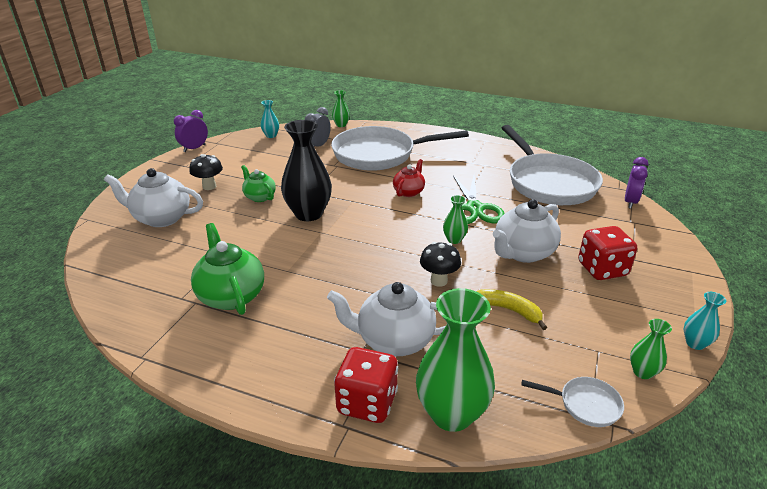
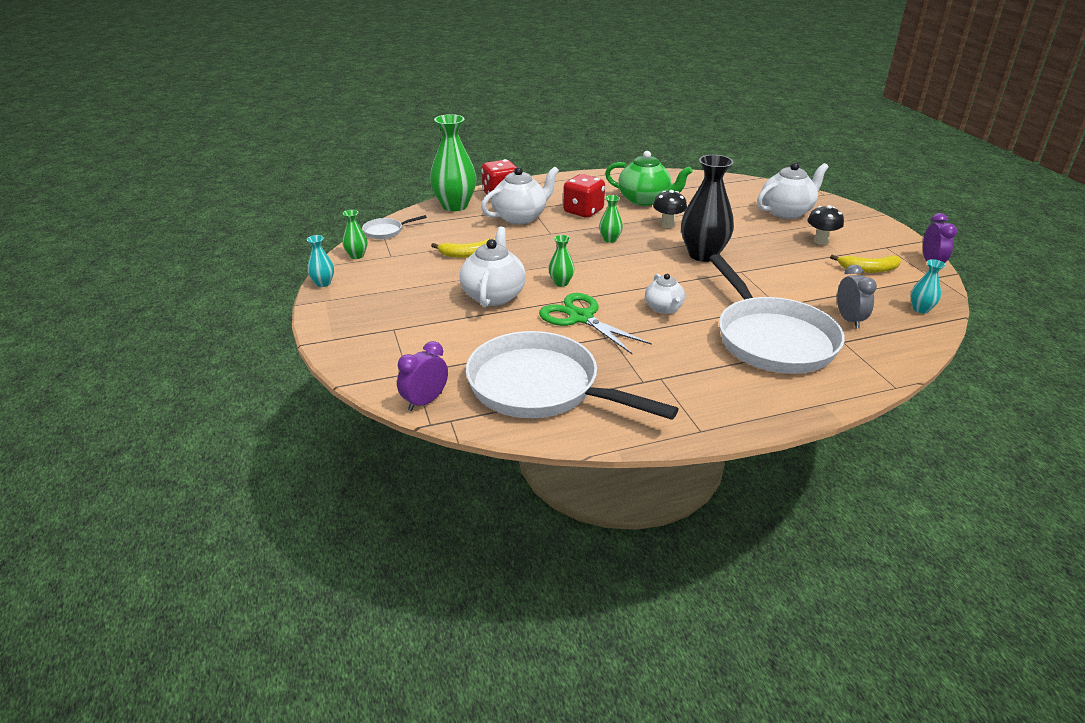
camera: 140 degrees right, 0 degrees up
green teapot [241,165,276,202] -> none
white pan [331,126,469,171] -> white pan turned 120 degrees clockwise [709,254,845,374]
green vase [332,90,350,127] -> green vase moved to [599,195,623,243]
red teapot [393,159,425,197] -> white teapot [645,274,685,314]
black mushroom [420,242,461,287] -> black mushroom moved to [653,190,687,228]
red dice [578,226,637,280] -> red dice moved to [563,174,605,218]
purple clock [625,157,648,208] -> purple clock turned 60 degrees clockwise [397,341,448,411]
none -> yellow banana [830,254,901,273]

